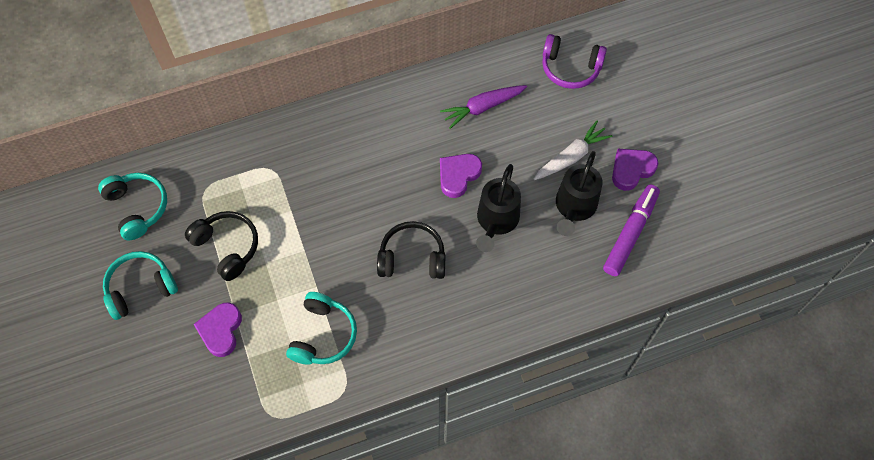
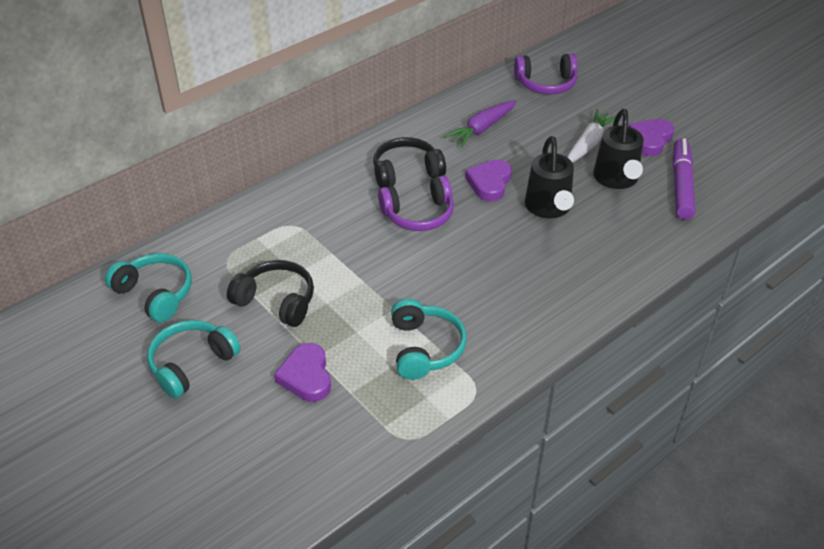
camera: 20 degrees left, 20 degrees down
black headphones [377,221,445,279] -> black headphones moved to [373,137,446,188]
none -> purple headphones [378,176,454,231]

